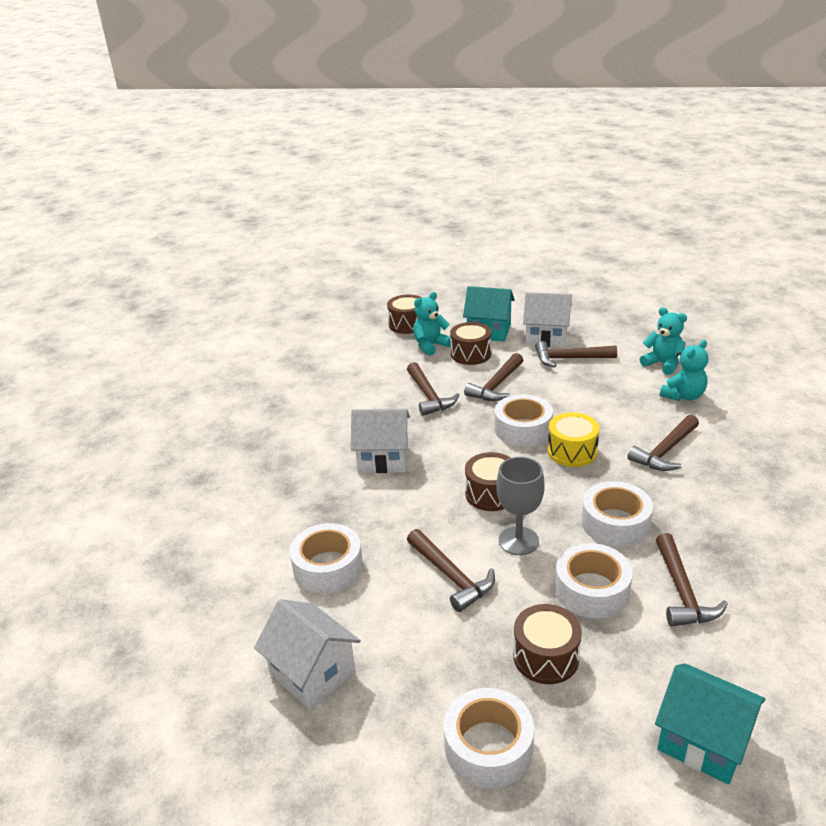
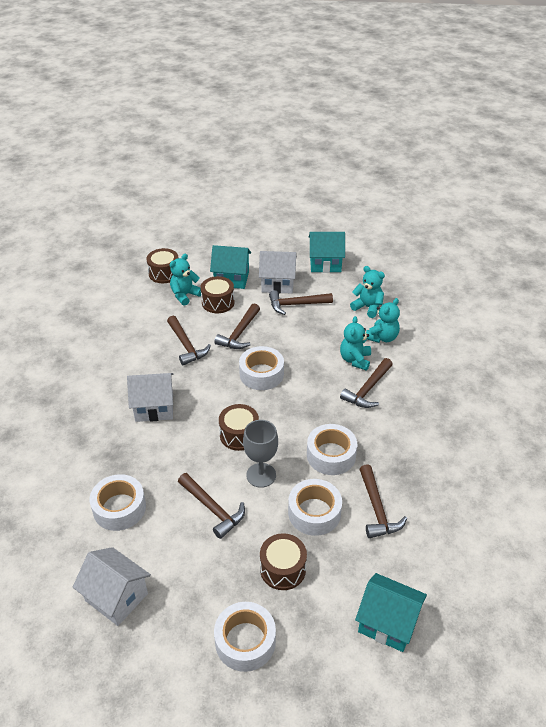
camera: 10 degrees left, 10 degrees up
yellow drum [548,413,600,467] -> none
none -> turquoise house [309,232,345,273]
none -> turquoise teddy bear [340,316,371,371]

